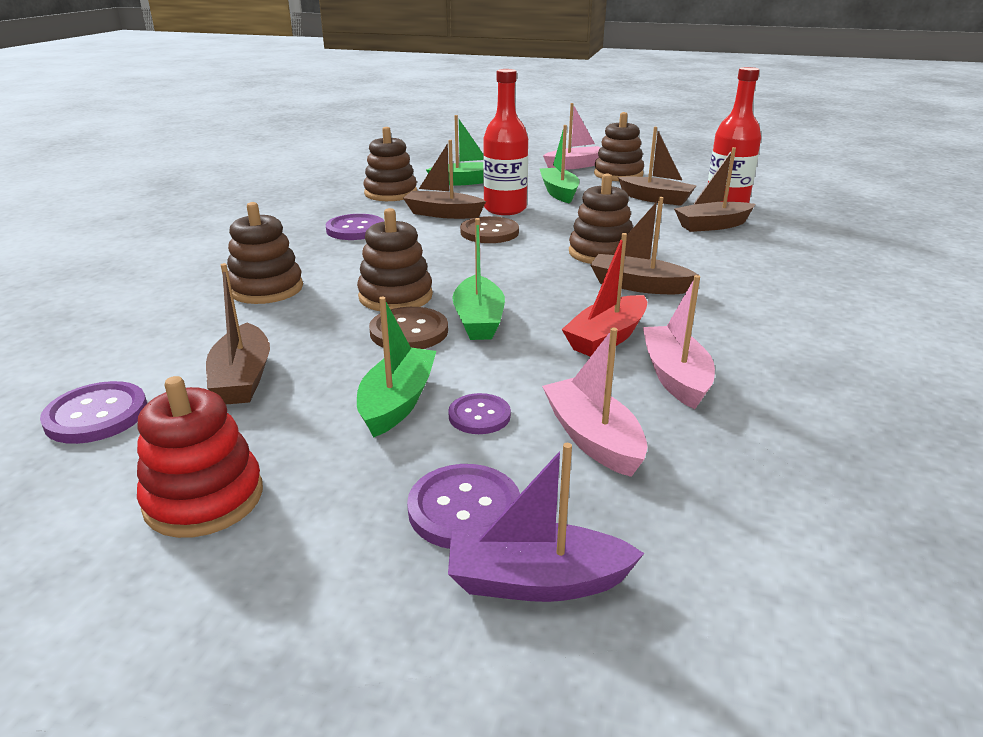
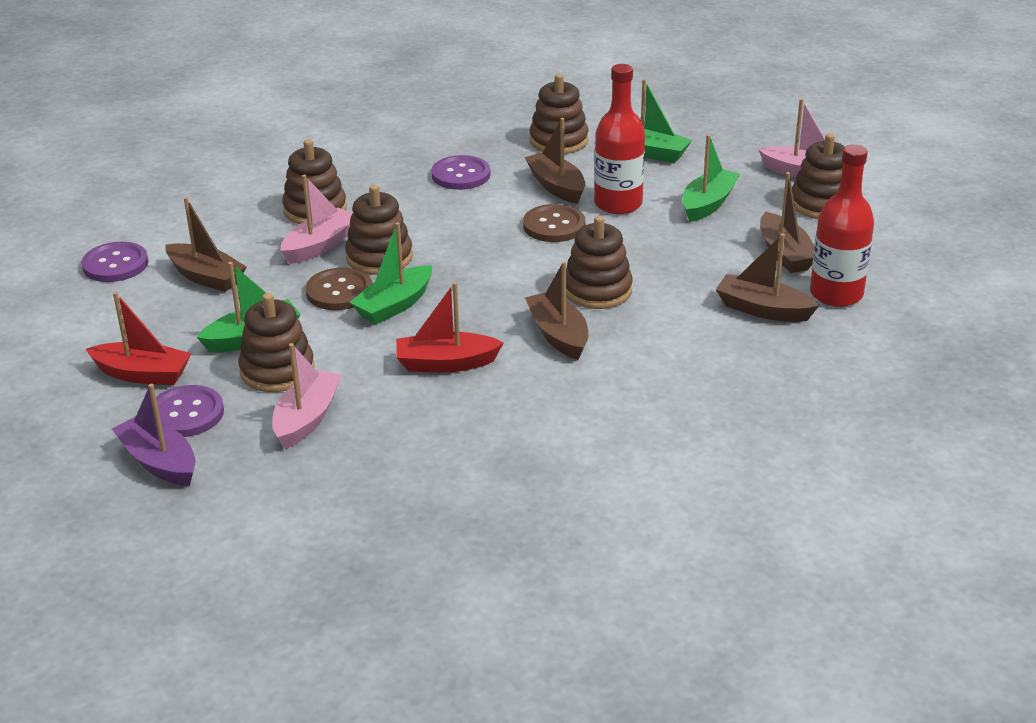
camera: 45 degrees right, 5 degrees up
red stacking toy [137,376,263,538] -> none
brown boat [206,263,270,404] -> brown boat turned 90 degrees counterclockwise [165,197,246,292]
purple button [448,393,511,434] -> brown stacking toy [238,293,315,392]
pink boat [643,275,715,409] -> pink boat moved to [281,175,353,264]
none -> red boat [86,292,192,385]

